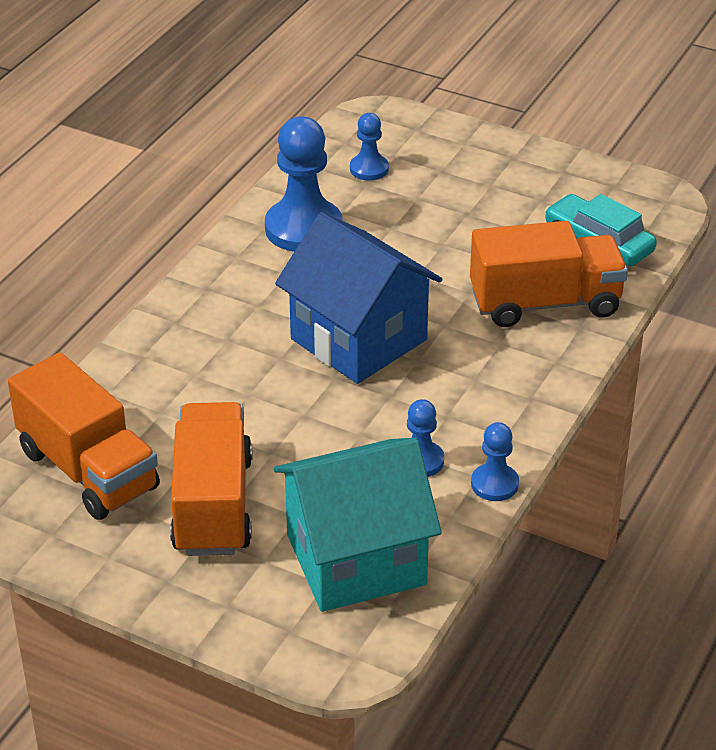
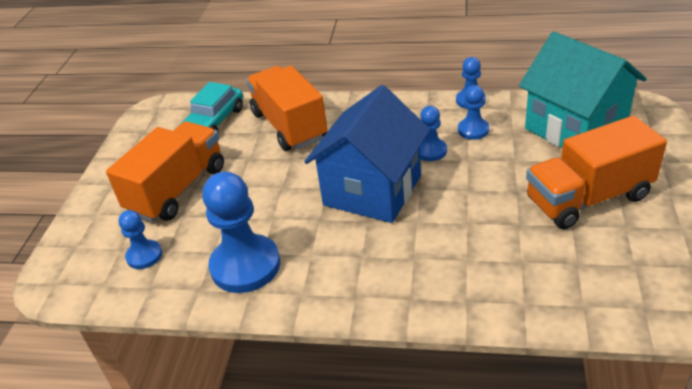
camera: 105 degrees left, 0 degrees up
orange truck [8,352,160,520] -> orange truck moved to [106,121,224,222]
none -> blue pawn [420,106,447,161]

